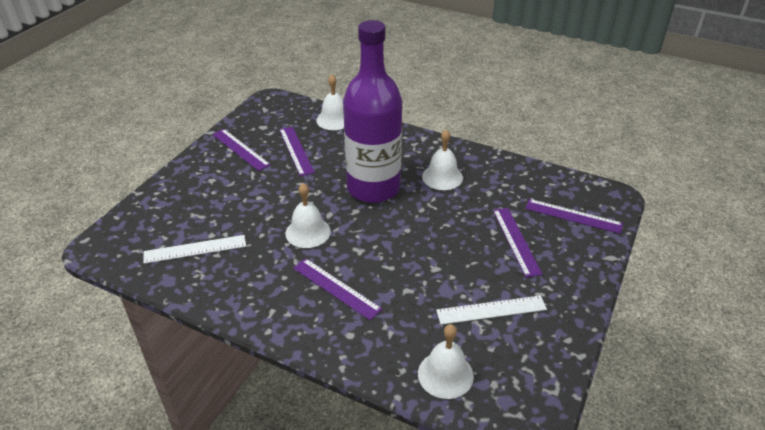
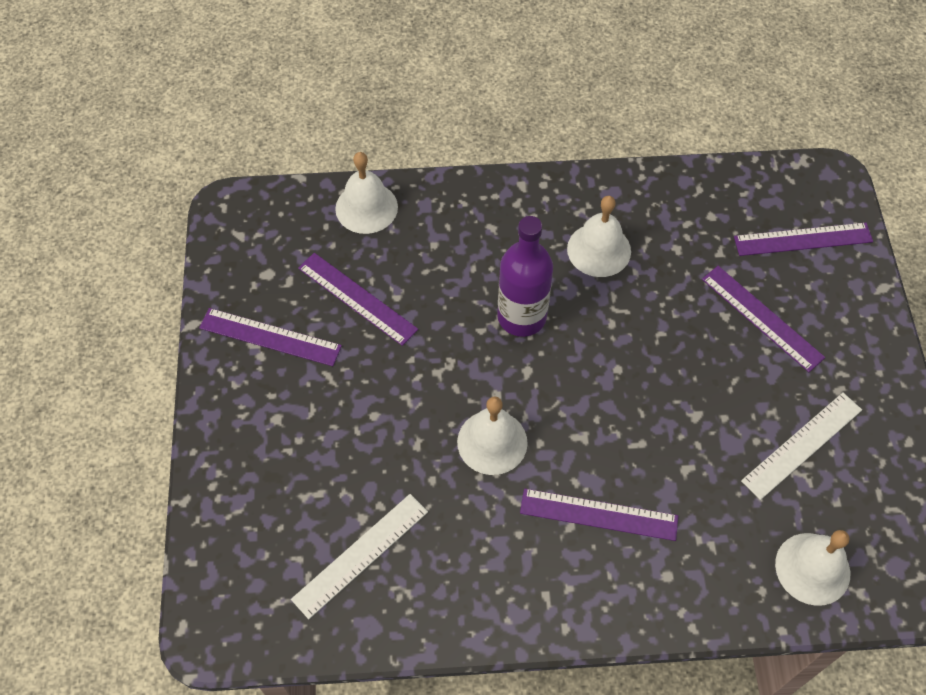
camera: 30 degrees left, 20 degrees up
purple bottle [343,20,402,203] -> purple bottle [497,216,553,337], size x0.58

